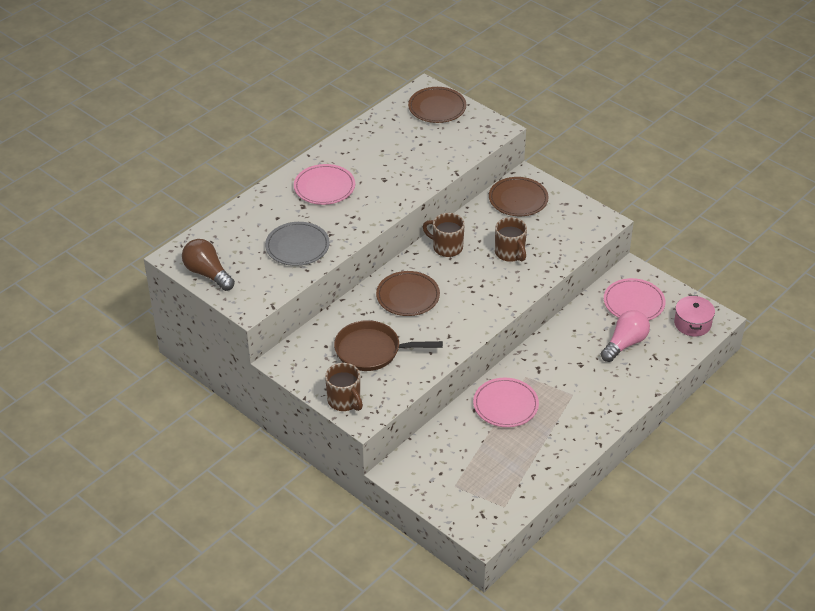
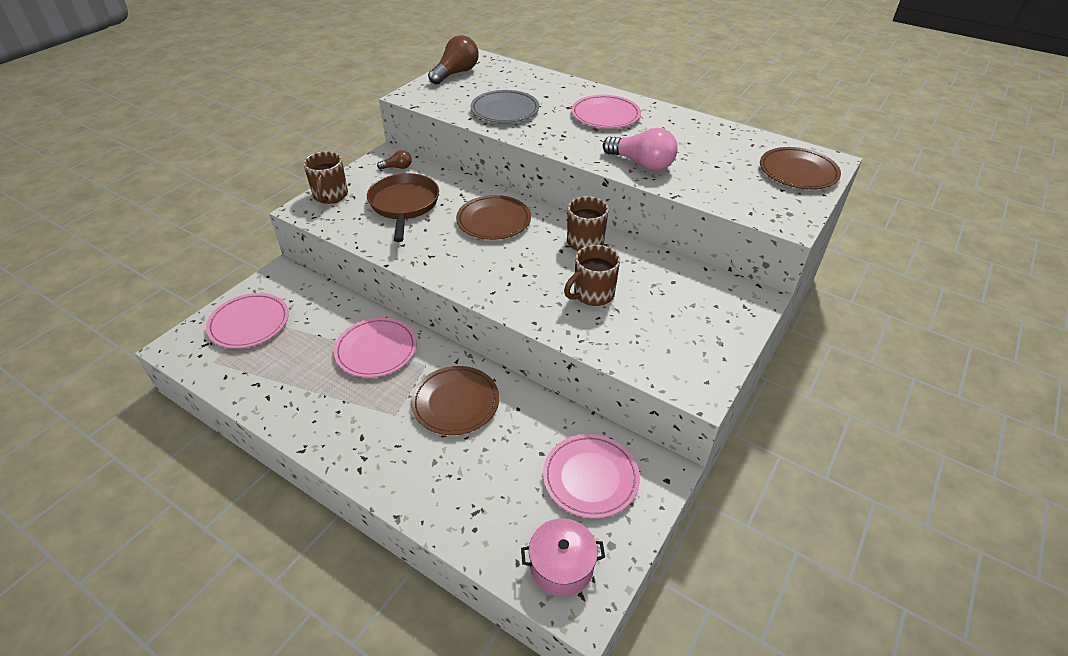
camera: 80 degrees right, 0 degrees up
brown mug [325,363,363,411] -> brown mug turned 45 degrees counterclockwise [303,151,348,204]
brown plate [489,177,549,216] -> brown plate moved to [411,366,499,435]
pink light bulb [601,310,650,362] -> pink light bulb moved to [603,128,678,171]
none -> pink plate [206,293,289,349]
none -> brown light bulb [377,150,412,170]

